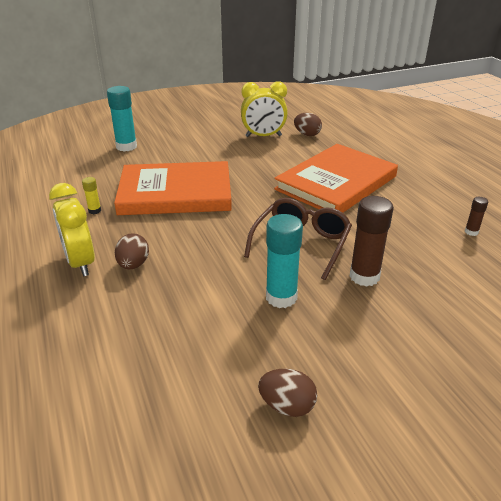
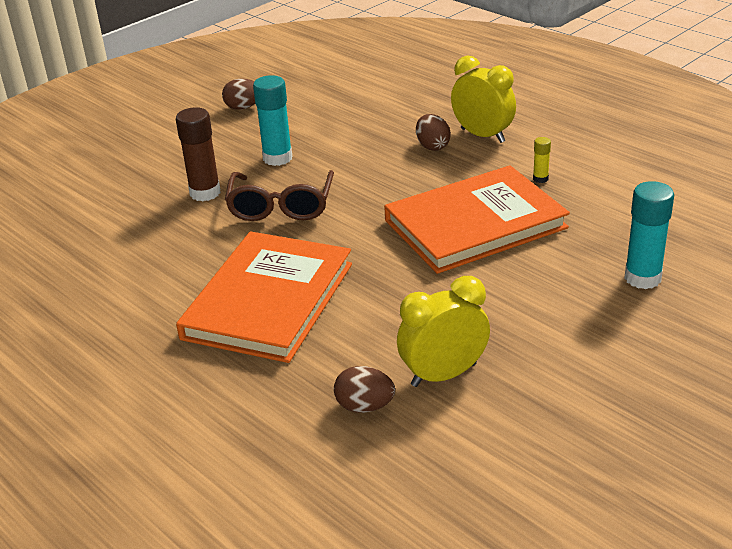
camera: 160 degrees right, 0 degrees up
brown glue stick [465,197,488,236] -> none

